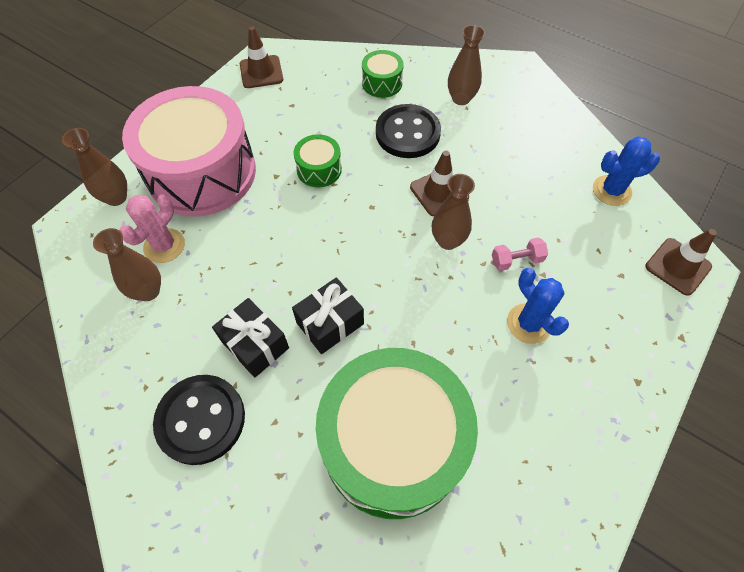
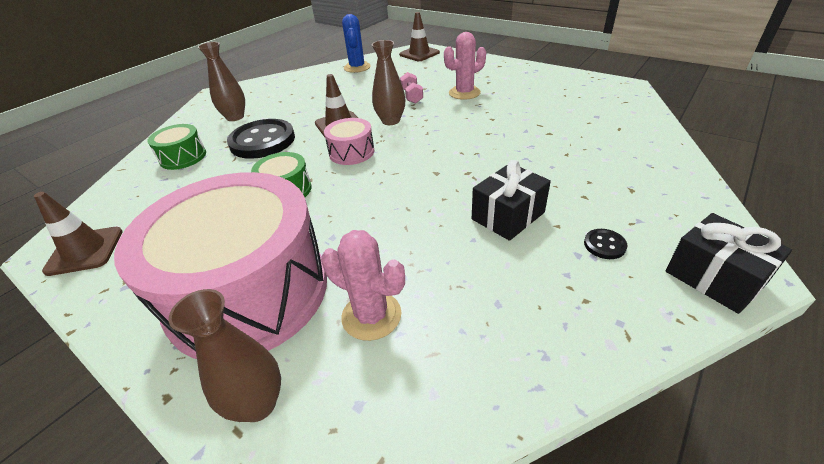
camera: 85 degrees left, 20 degrees down
brown vase [93,228,161,301] -> none
black button [153,375,245,465] -> black button [584,229,627,259], size x0.41
black gift [292,278,364,354] -> black gift moved to [665,213,792,314]
green drum [316,348,478,519] -> none
blue cactus [507,268,569,344] -> pink cactus [444,32,486,100]
none -> pink drum [324,118,374,165]

